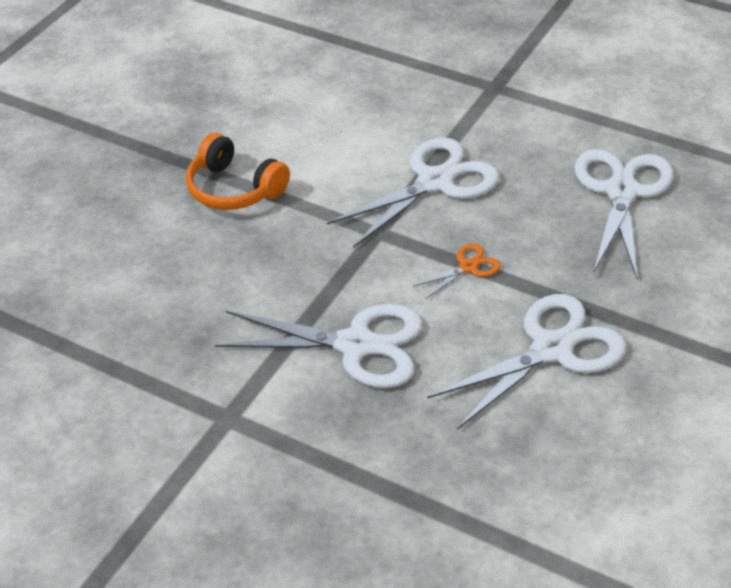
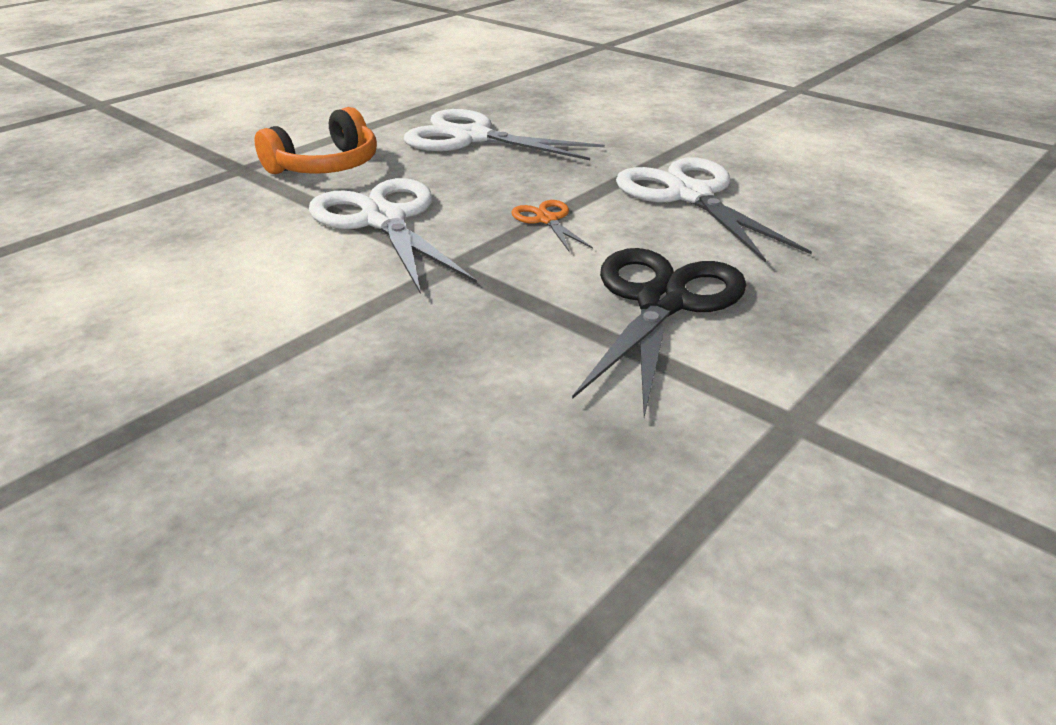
camera: 80 degrees left, 10 degrees down
orange headphones [186,133,290,210] -> orange headphones moved to [255,107,377,174]
white scissors [215,304,423,388] -> black scissors [572,248,746,417]

